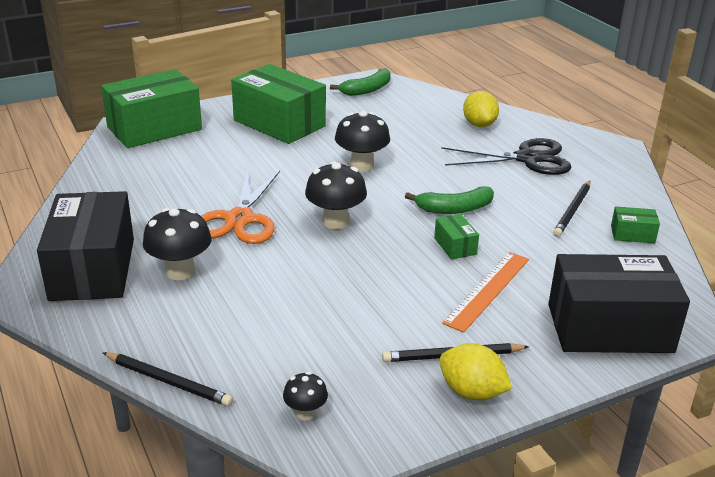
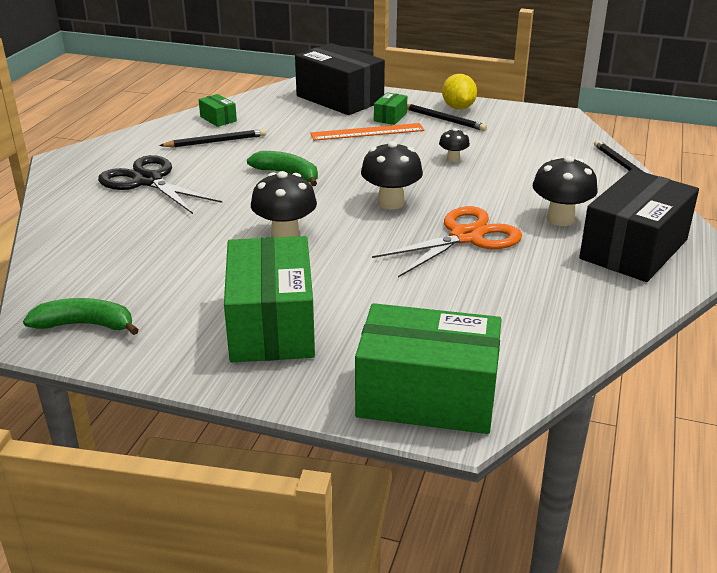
camera: 135 degrees left, 0 degrees up
black mushroom [283,372,328,421] -> black mushroom moved to [439,128,470,162]
green box [434,214,479,260] -> green box moved to [374,92,407,125]
yellow lemon [463,91,499,127] -> none

